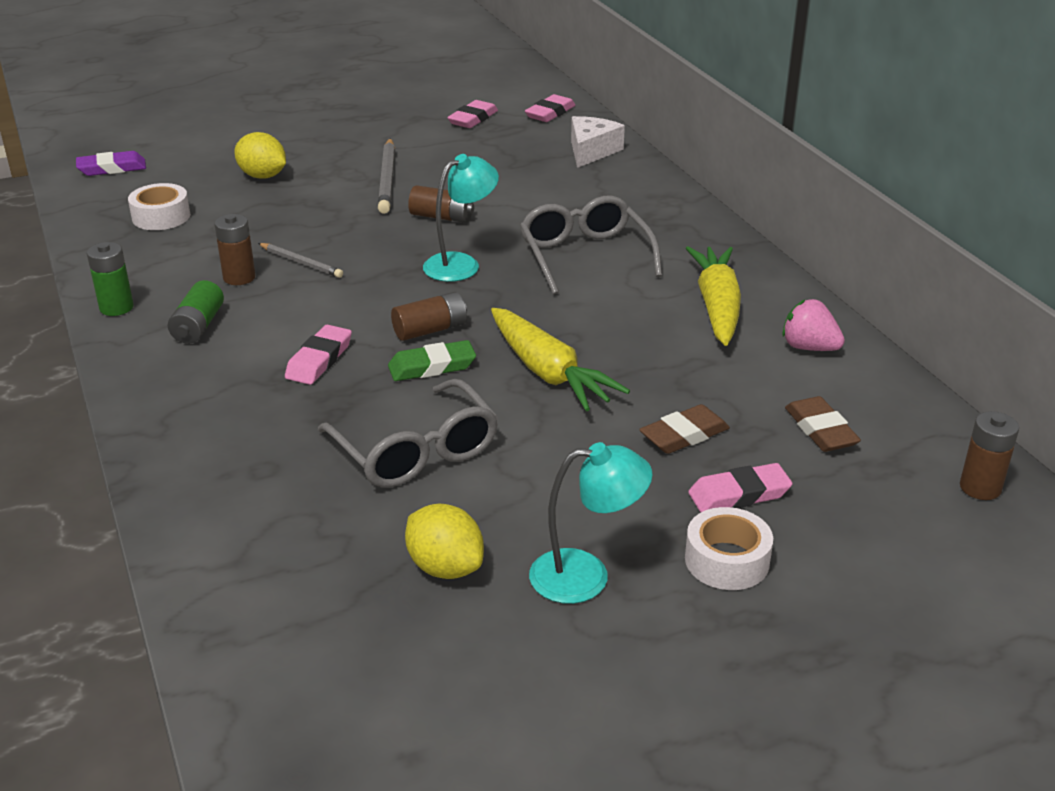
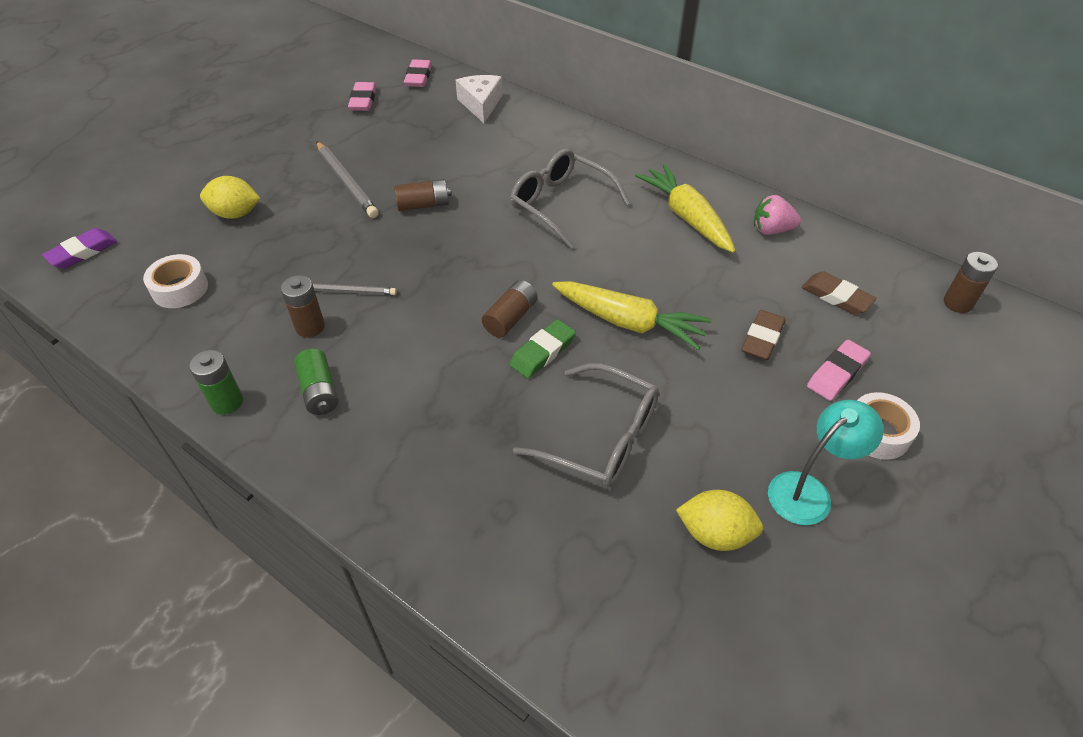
camera: 30 degrees left, 15 degrees up
pink eraser [285,324,352,385] -> none
turquoise lamp [423,154,499,282] -> none

